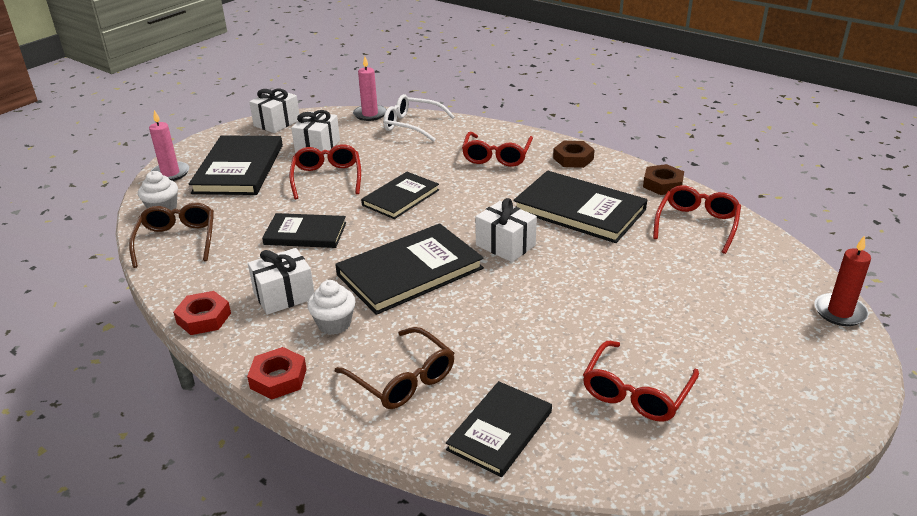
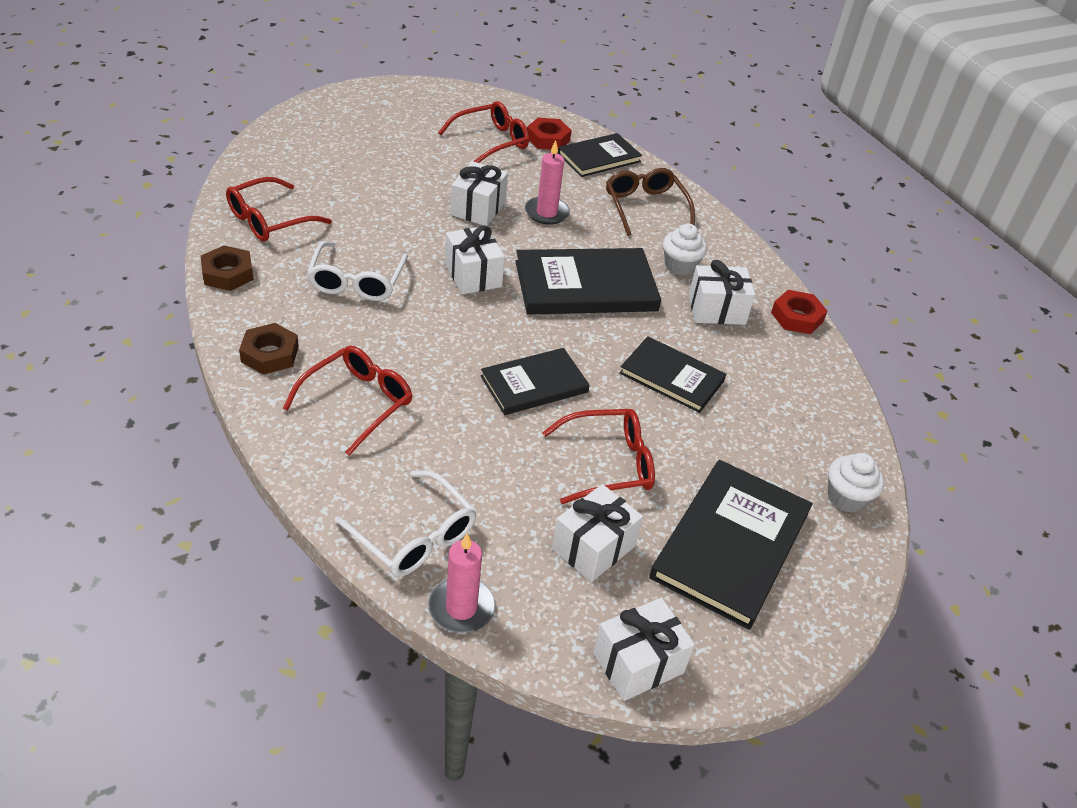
camera: 160 degrees left, 10 degrees up
brown glasses [129,203,214,268] -> none
pink candle [149,110,189,181] -> pink candle moved to [525,140,570,225]
red nut [247,347,307,399] -> red nut moved to [527,118,572,150]
red glasses [289,144,361,200] -> red glasses turned 120 degrees counterclockwise [542,409,655,504]
black book [513,171,647,243] -> white glasses [307,241,408,301]
red candle [814,235,871,326] -> none
none -> white gift [450,161,508,226]

